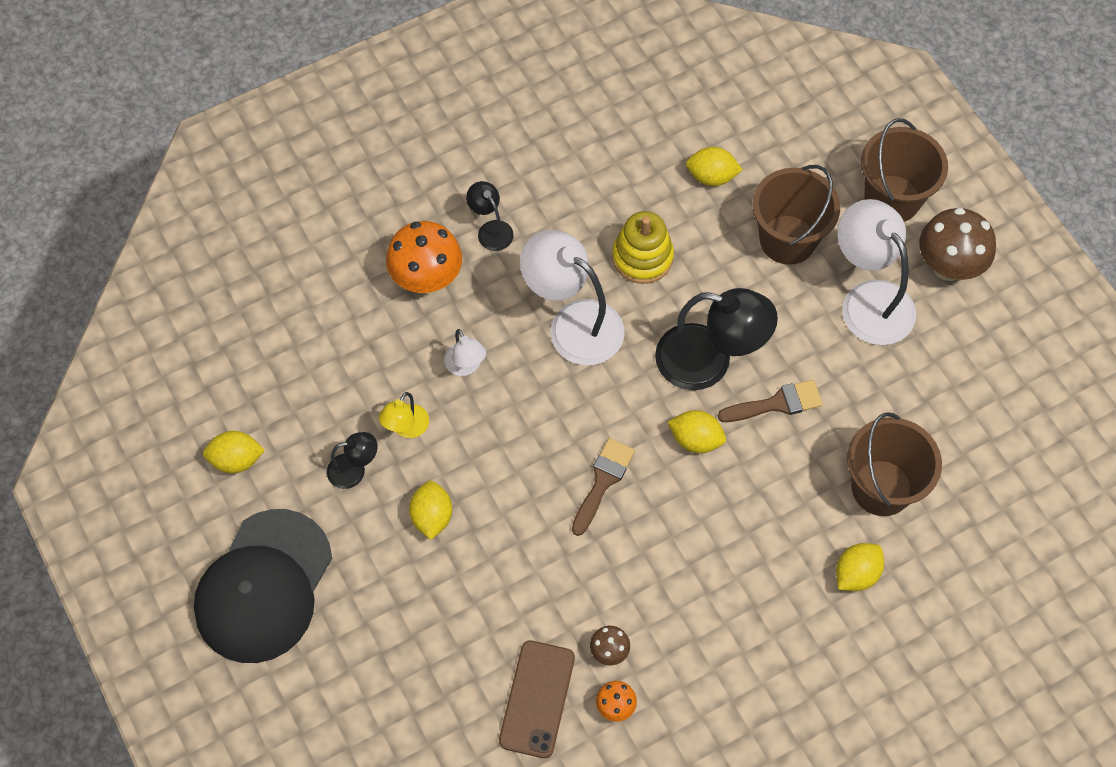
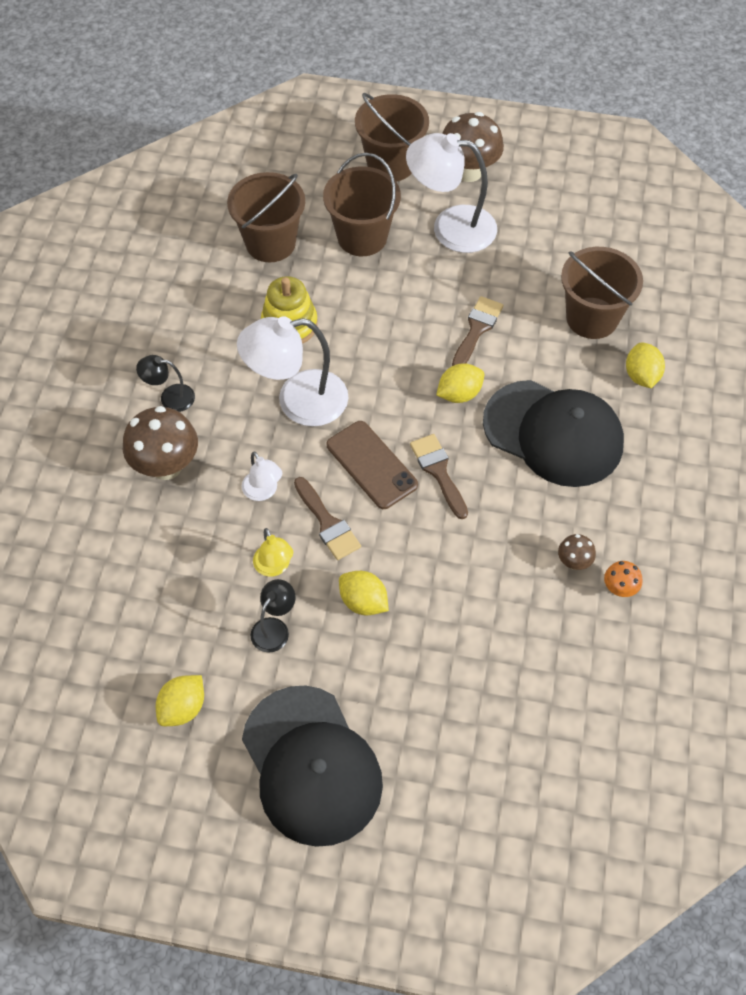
camera: 50 degrees left, 5 degrees down
orange mushroom [386,221,462,294] -> brown mushroom [123,406,198,480]
white lamp [444,329,486,376] -> white lamp turned 45 degrees clockwise [242,451,282,501]
brown phone [499,640,575,758] -> brown phone moved to [326,421,418,509]
black lamp [655,288,778,390] -> none
yellow lemon [686,147,742,186] -> brown bucket [227,172,305,262]
none -> brown brush [294,477,361,560]
none -> black cap [483,380,624,487]

